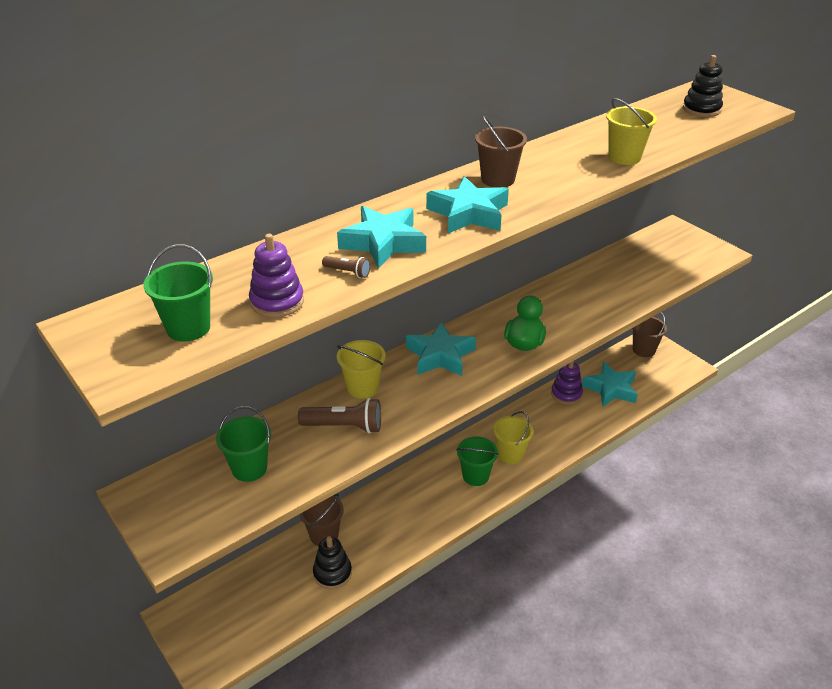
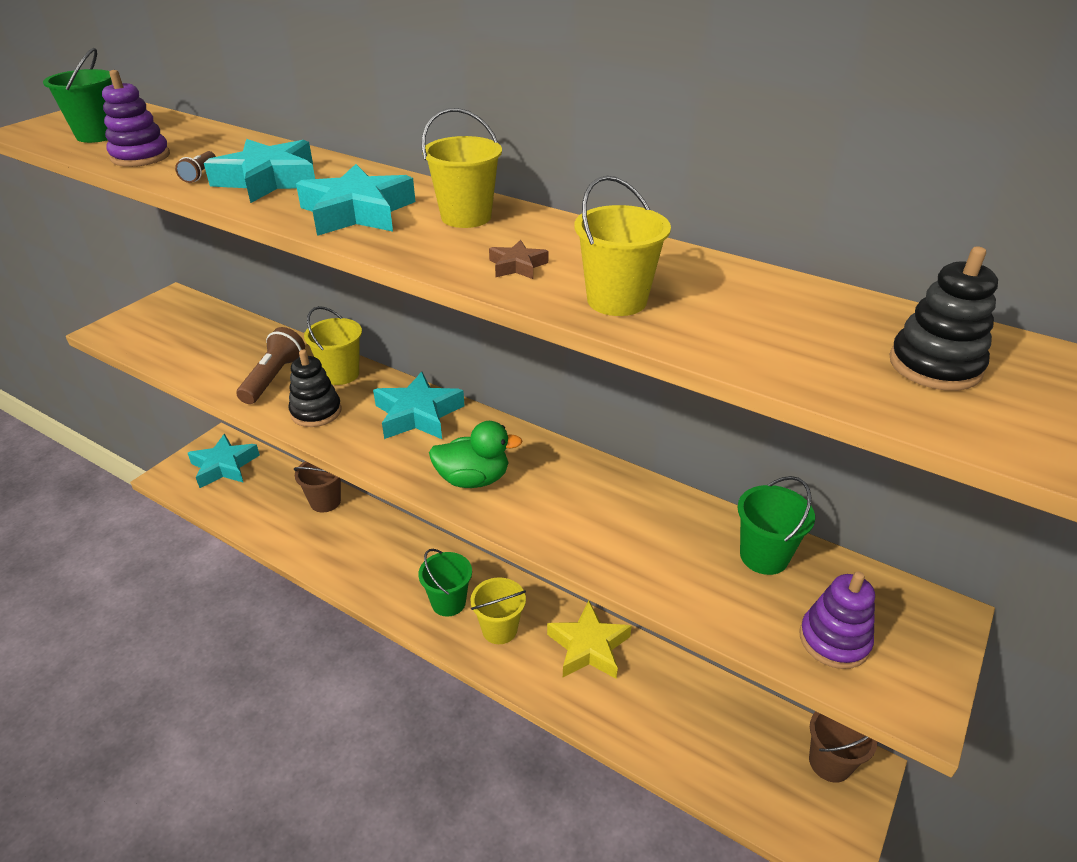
camera: 70 degrees right, 0 degrees up
green bucket [216,406,271,482] -> green bucket moved to [737,476,815,575]
brown flashlight [298,398,381,433] -> brown flashlight turned 150 degrees counterclockwise [236,327,305,404]
black stacking toy [313,536,352,589] -> black stacking toy moved to [288,349,341,427]
brown bucket [475,116,527,188] -> yellow bucket [422,108,502,228]
purple stacking toy [551,361,583,405] -> purple stacking toy moved to [799,571,875,669]
turquoise star [582,362,638,407] -> turquoise star moved to [188,434,260,488]
none -> brown star [489,240,548,279]
none -> yellow star [547,601,632,679]

